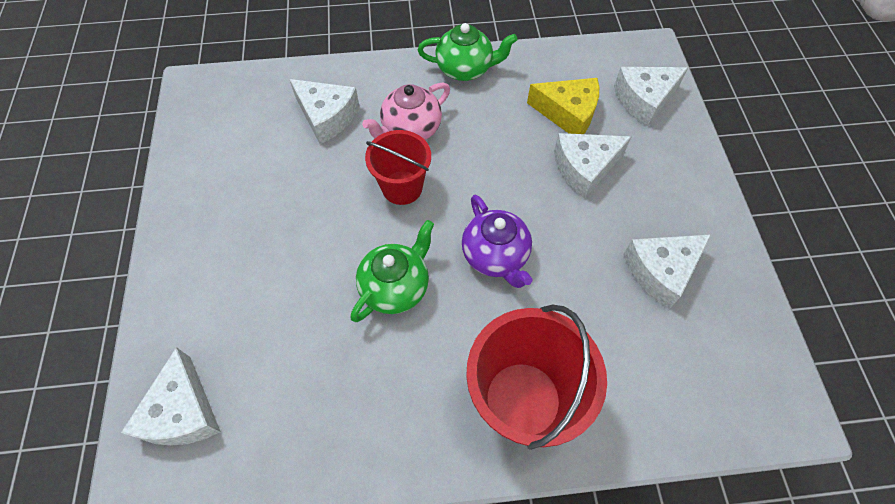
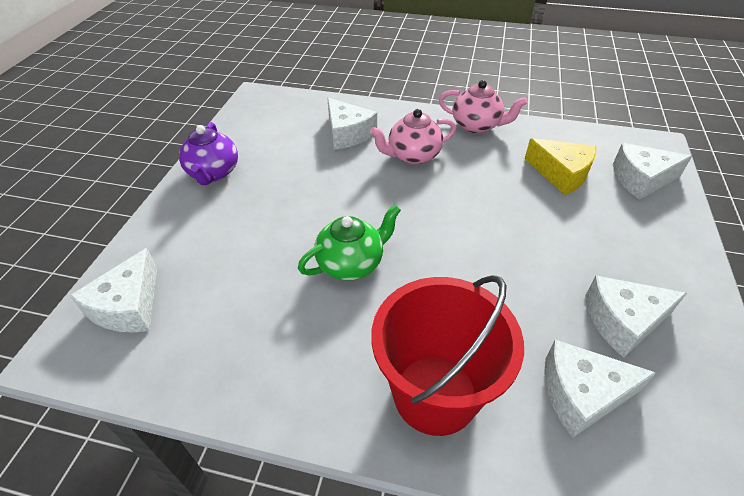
camera: 20 degrees right, 15 degrees down
red bucket [365,130,431,205] -> none
green teapot [418,23,517,81] -> pink teapot [439,80,528,133]
purple teapot [462,195,532,288] -> purple teapot moved to [179,122,238,185]
white cheese [554,133,632,199] -> white cheese moved to [544,340,656,437]

